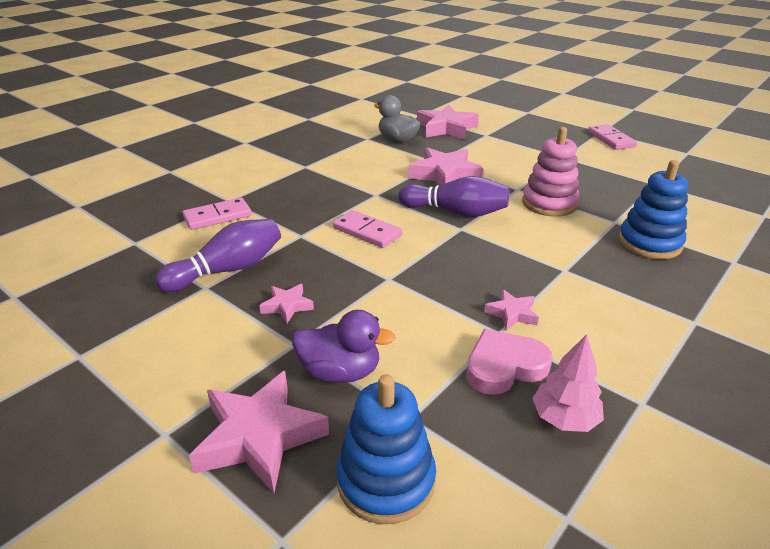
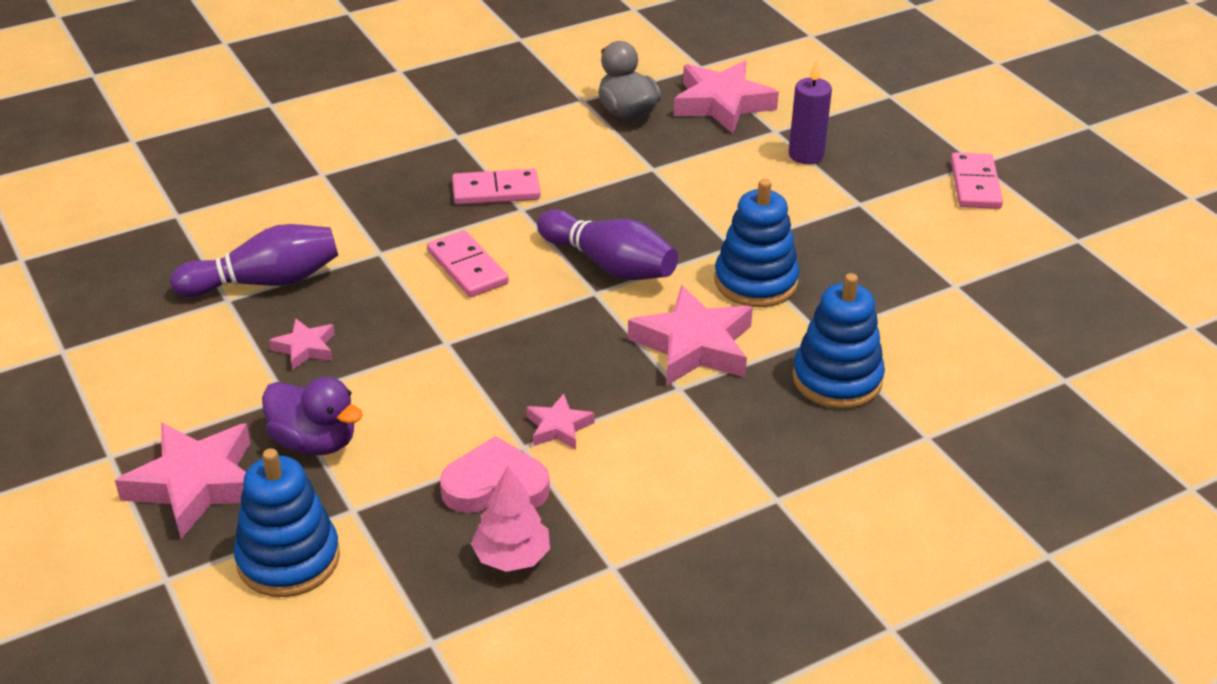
camera: 20 degrees right, 5 degrees up
pink domino [183,198,252,230] -> pink domino moved to [452,169,540,205]
pink star [408,147,483,186] -> pink star moved to [628,285,753,386]
pink stacking toy [522,127,580,217] -> blue stacking toy [714,179,799,307]
none -> purple candle [789,59,832,164]

